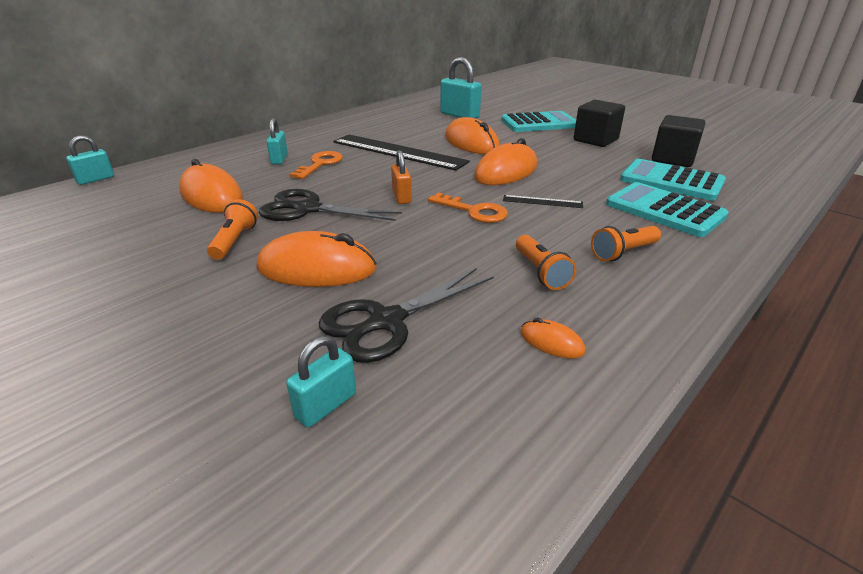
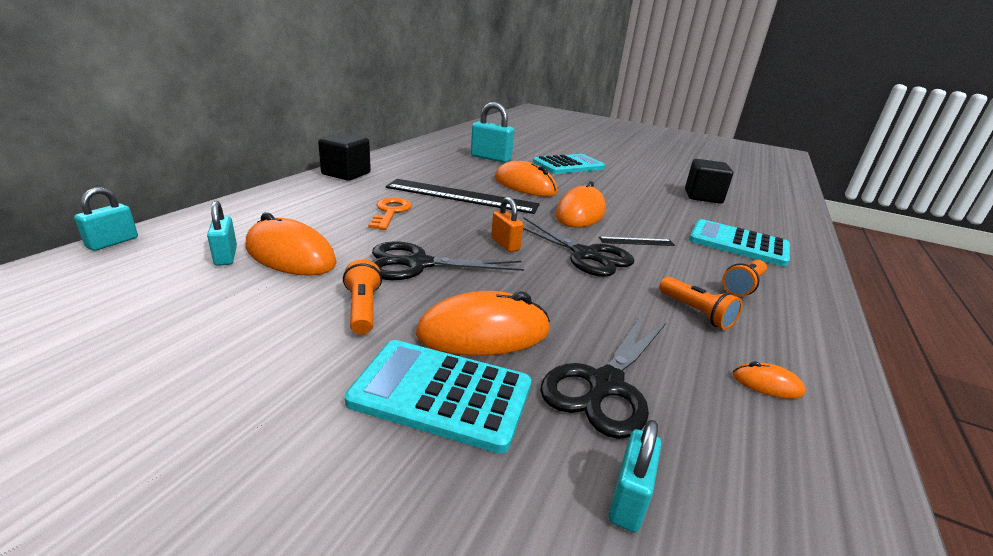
camera: 20 degrees left, 5 degrees down
turquoise padlock [267,118,288,164] -> turquoise padlock moved to [207,201,237,266]
orange key [428,192,508,223] -> black scissors [523,217,635,277]
black cube [574,100,625,147] -> black cube moved to [318,133,371,181]
turquoise calculator [620,159,726,201] -> turquoise calculator moved to [345,340,531,454]

